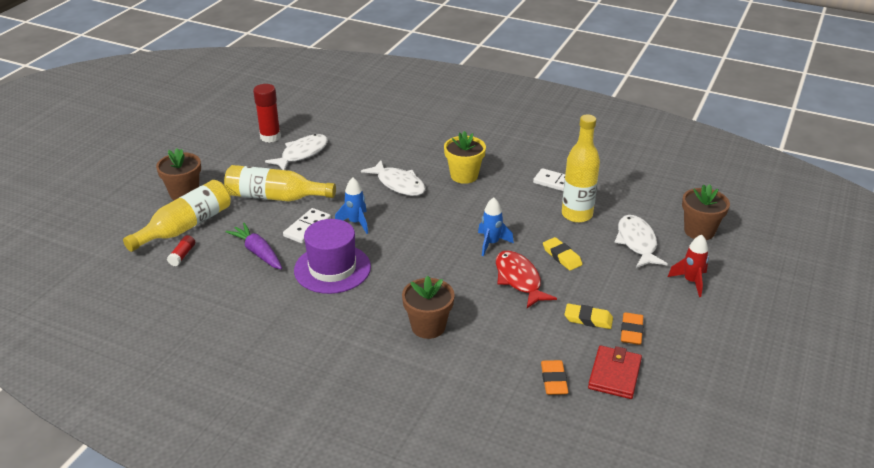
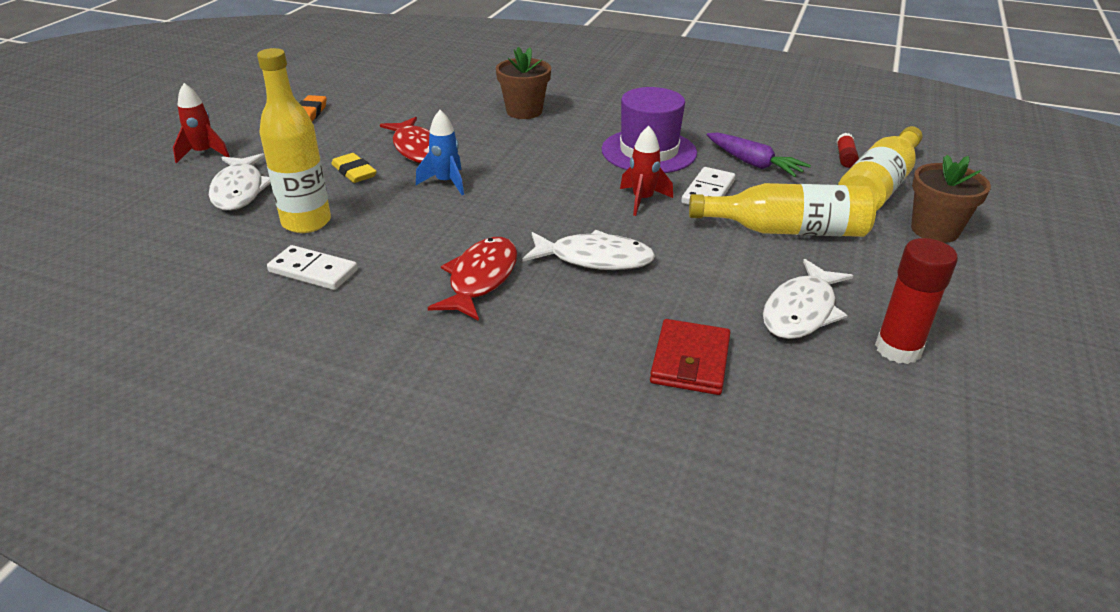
camera: 175 degrees right, 0 degrees up
blue rocket [335,178,368,234] -> red rocket [620,126,673,216]
white fish [361,160,426,196] -> white fish turned 150 degrees clockwise [522,230,655,270]
yellow flower pot [444,131,486,184] -> red fish [428,237,517,321]
orange eraser [541,360,568,395] -> none
yellow eraser [564,303,613,329] -> none
red wallet [588,345,642,399] -> red wallet moved to [650,319,731,395]
brown flower pot [682,184,730,240] -> none

